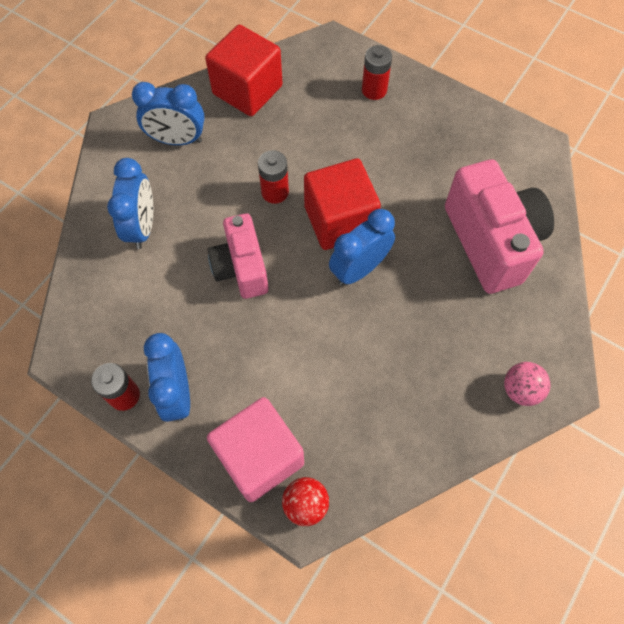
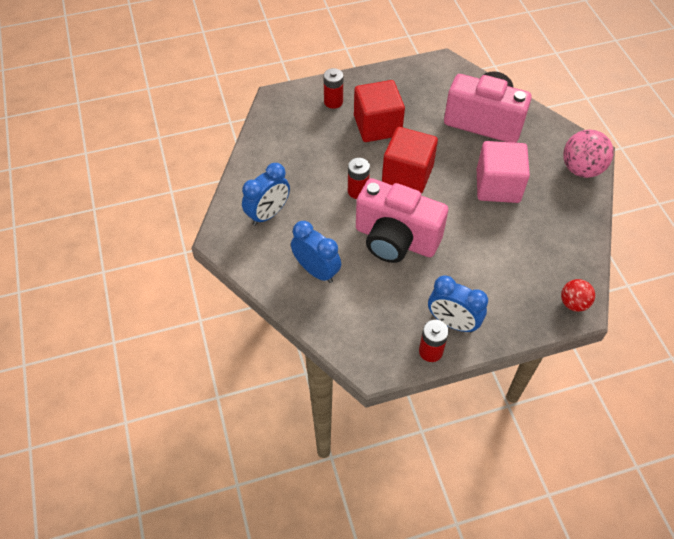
camera: 50 degrees left, 10 degrees down
red cube [205,25,283,116] -> red cube moved to [354,80,405,142]
pink cube [207,397,304,502] -> pink cube moved to [477,141,530,203]
pink camera [208,213,269,299] -> pink camera [356,178,448,263], size x1.56
blue clock [329,209,395,286] -> none
pink ball [504,362,551,406] -> pink ball [563,130,614,178], size x1.65

